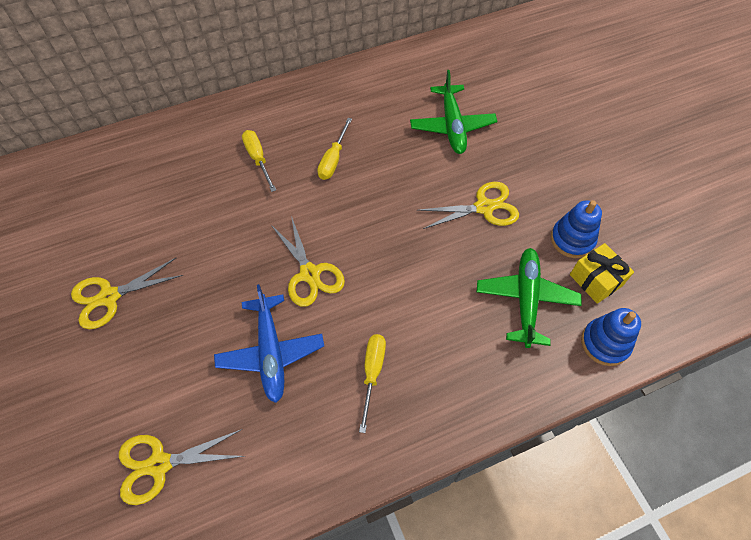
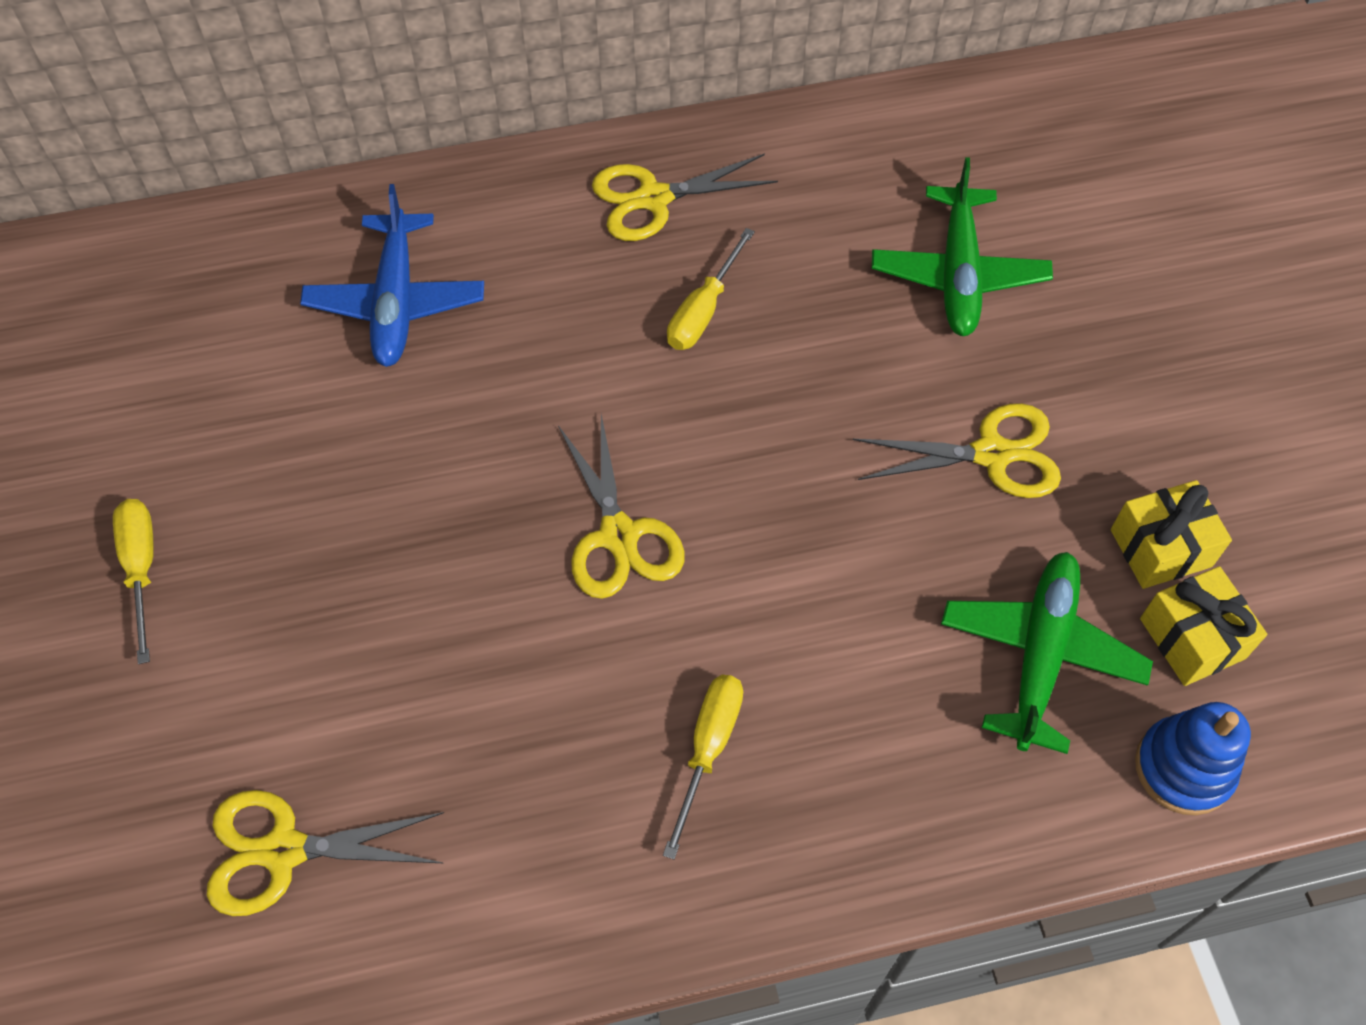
camera: 10 degrees right, 0 degrees up
yellow scissors [71,258,183,329] -> yellow scissors moved to [592,153,778,241]
blue plane [214,284,324,403] -> blue plane moved to [300,184,484,367]
yellow screwdriver [242,130,276,192] -> yellow screwdriver moved to [113,499,154,664]
blue stacking toy [551,200,602,258] -> yellow gift [1111,480,1232,589]

